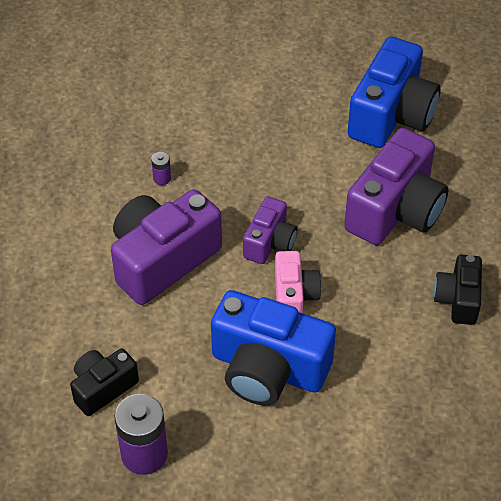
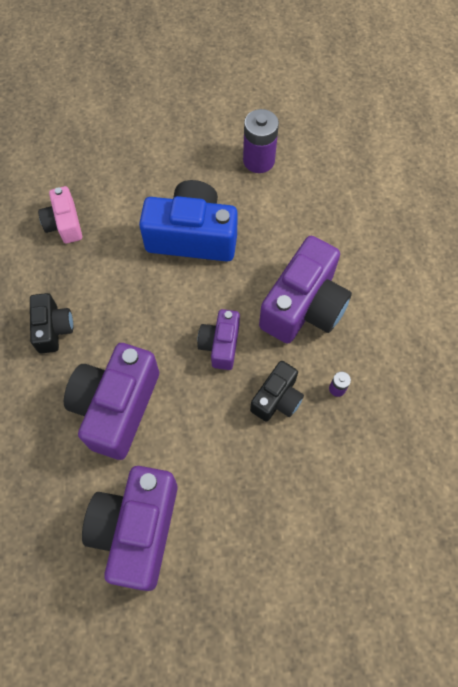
camera: 165 degrees right, 15 degrees up
black camera [70,349,139,416] -> black camera moved to [250,361,304,422]
pink camera [275,251,322,313] -> pink camera moved to [38,186,82,243]
blue camera [347,37,441,148] -> purple camera [82,466,178,591]

